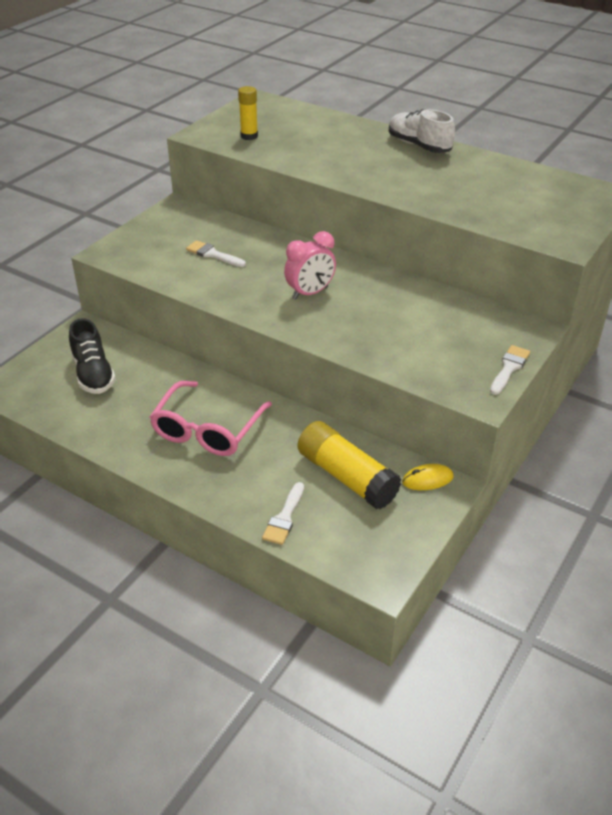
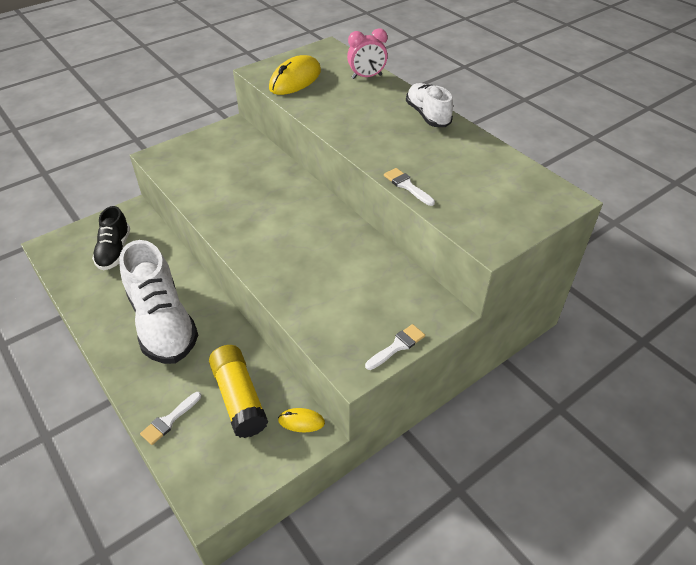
camera: 20 degrees right, 5 degrees up
pink glasses [150,381,272,456] -> white shoe [119,240,198,364]
white brush [186,240,246,267] -> white brush moved to [384,168,435,206]
yellow glue stick [238,86,258,140] -> yellow mouse [269,55,321,95]
pink clock [284,231,336,300] -> pink clock moved to [347,28,388,79]

